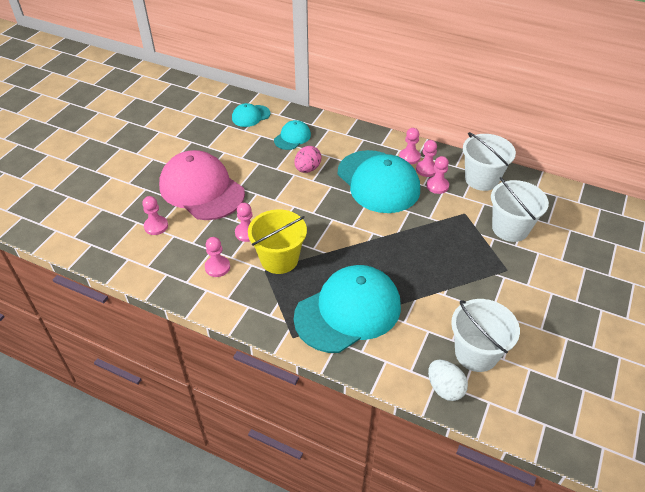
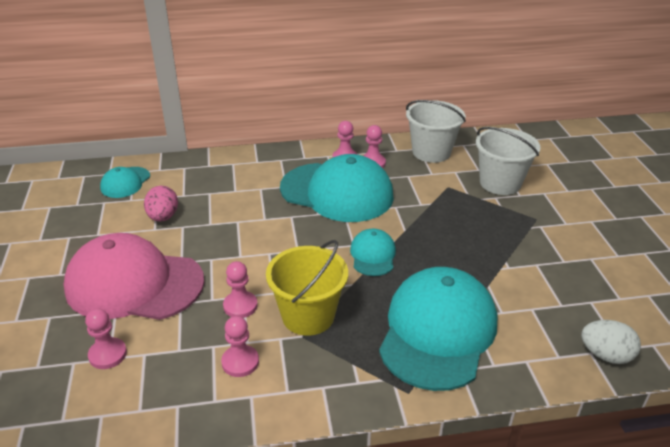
camera: 35 degrees left, 10 degrees down
turquoise cap [274,120,311,150] -> turquoise cap moved to [350,229,396,276]
pink egg [295,146,321,173] -> pink egg moved to [144,186,178,222]
pink pawn [426,156,449,194] -> none
white bucket [451,299,520,372] -> none

